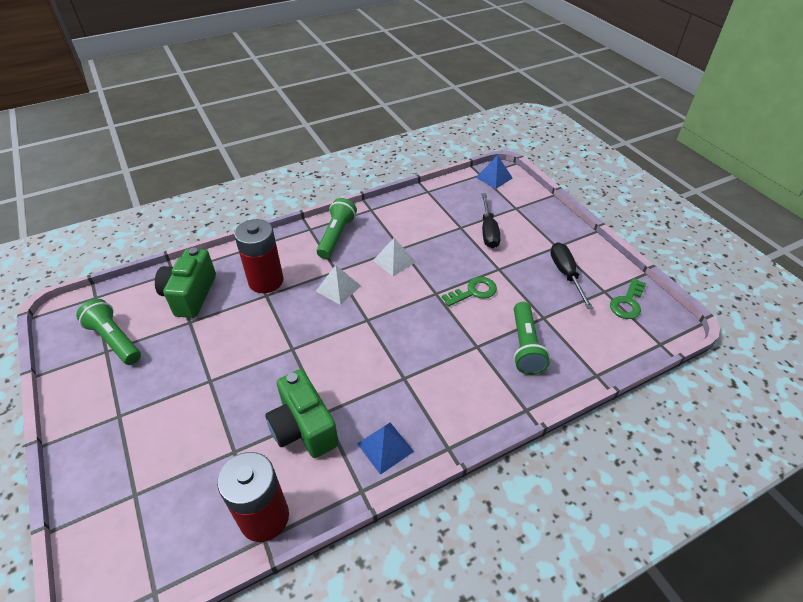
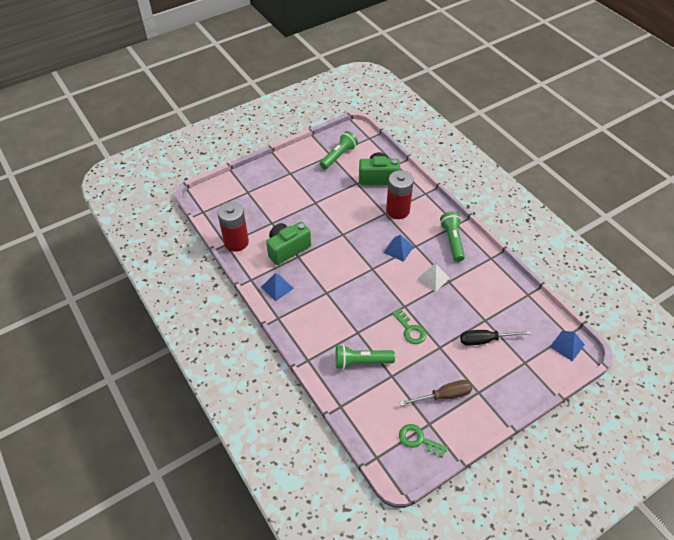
camera: 85 degrees right, 5 degrees up
white pyramid [316,265,361,305] -> blue pyramid [384,235,414,262]
green flashlight [317,198,357,259] -> green flashlight turned 105 degrees counterclockwise [440,212,465,262]
black screwdriver [550,242,593,309] -> brown screwdriver [399,380,473,406]

